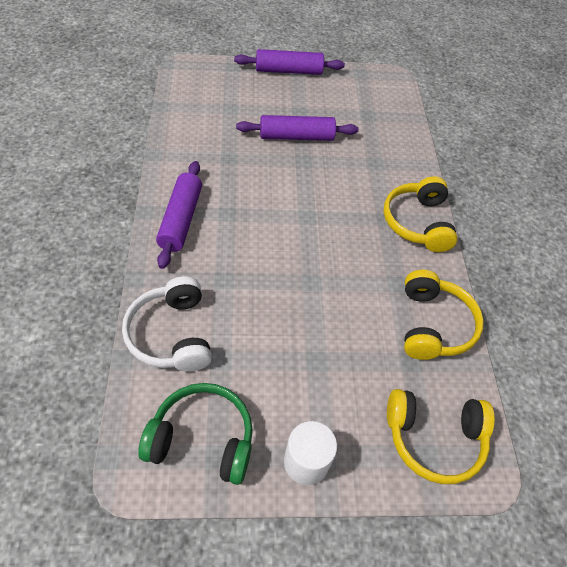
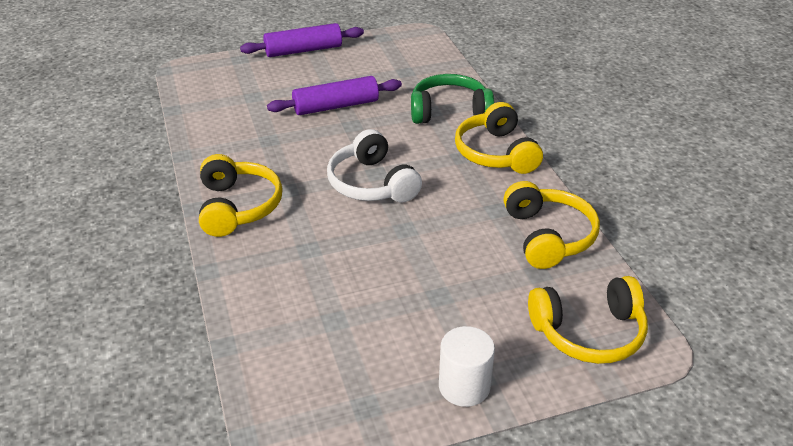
camera: 10 degrees left, 15 degrees down
white headphones [122,276,212,372] -> white headphones moved to [327,129,422,203]
green headphones [138,383,253,485] -> green headphones moved to [411,74,494,124]
purple rolling pin [156,161,202,269] -> yellow headphones [199,154,283,237]

